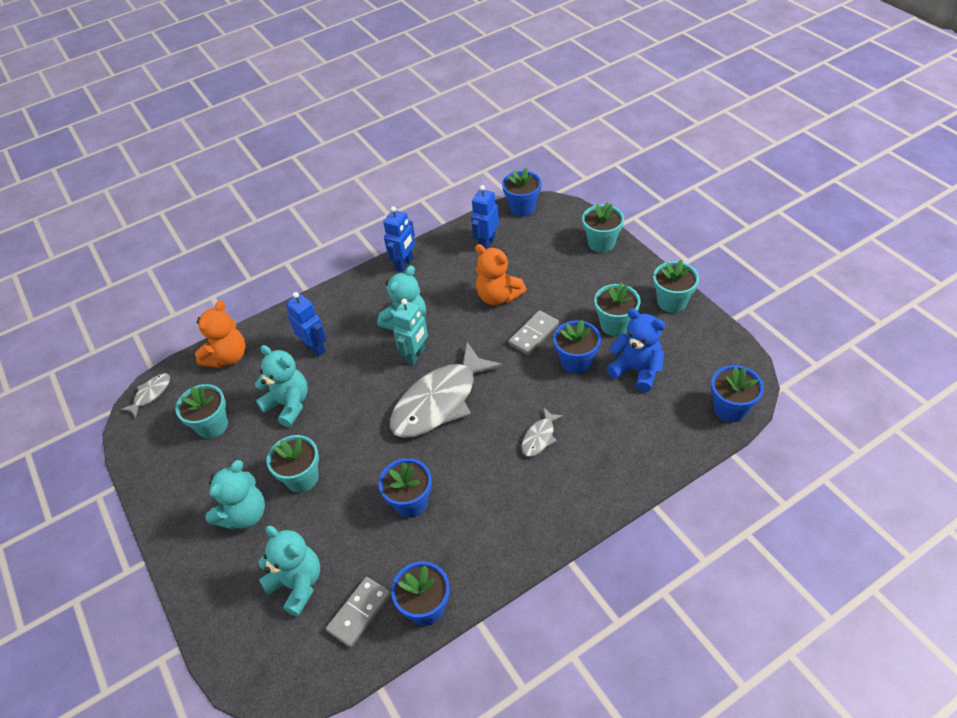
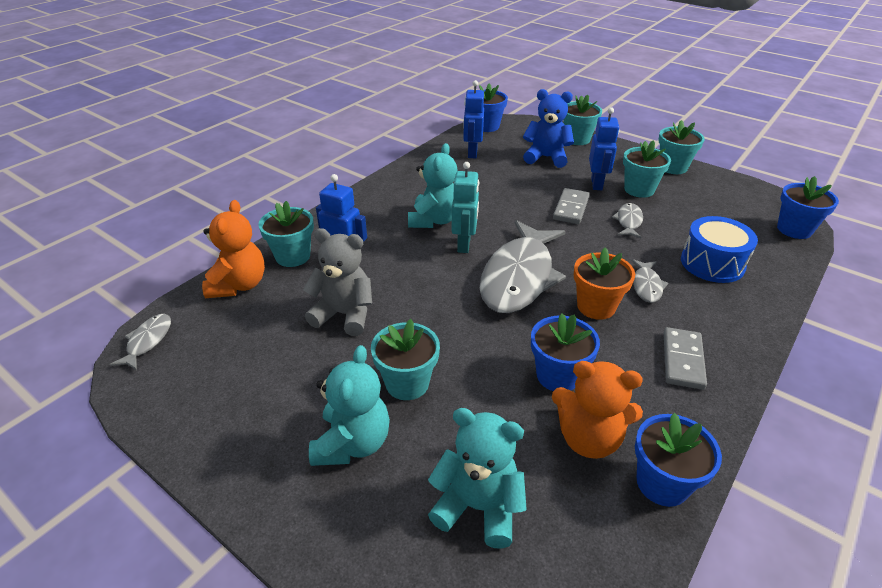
camera: 25 degrees left, 10 degrees down
turquoise flower pot [176,384,228,439] -> turquoise flower pot moved to [258,201,314,267]
turquoise teddy bear [255,345,308,427] -> grey teddy bear [303,228,372,336]
grey domino [326,577,391,648] -> grey domino moved to [664,327,707,390]
blue robot [383,206,415,272] -> blue robot moved to [589,107,619,190]
orange teddy bear [475,244,527,305] -> orange teddy bear moved to [552,361,643,459]
blue flower pot [553,320,601,374] -> grey fish [612,203,643,238]
blue teddy bear [606,309,665,392] -> blue teddy bear moved to [523,89,574,168]
none -> orange flower pot [574,247,635,320]
none -> blue drum [681,216,758,283]

